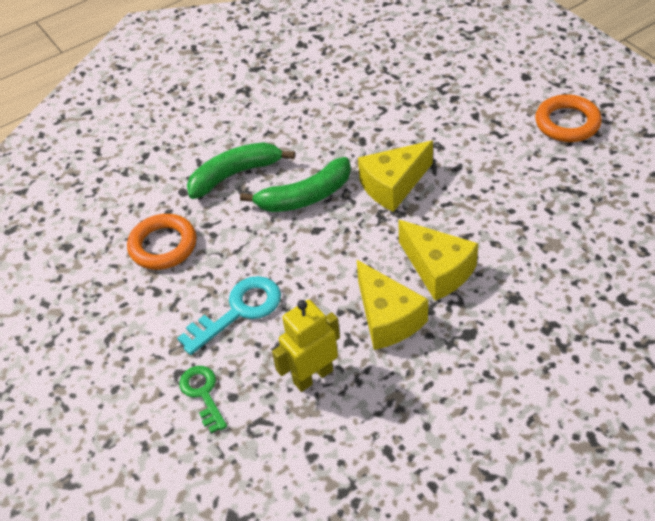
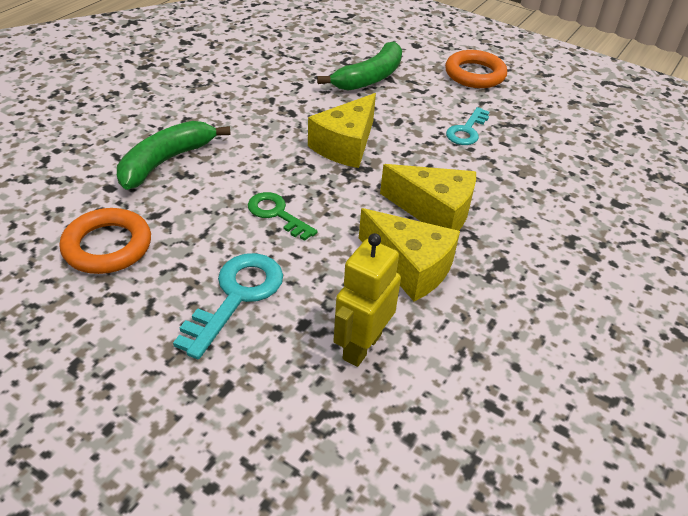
camera: 30 degrees left, 5 degrees down
green key [179,366,227,433] -> green key moved to [248,192,318,241]
green banana [240,157,351,212] -> green banana moved to [317,41,402,91]
none -> turquoise key [446,107,489,145]

